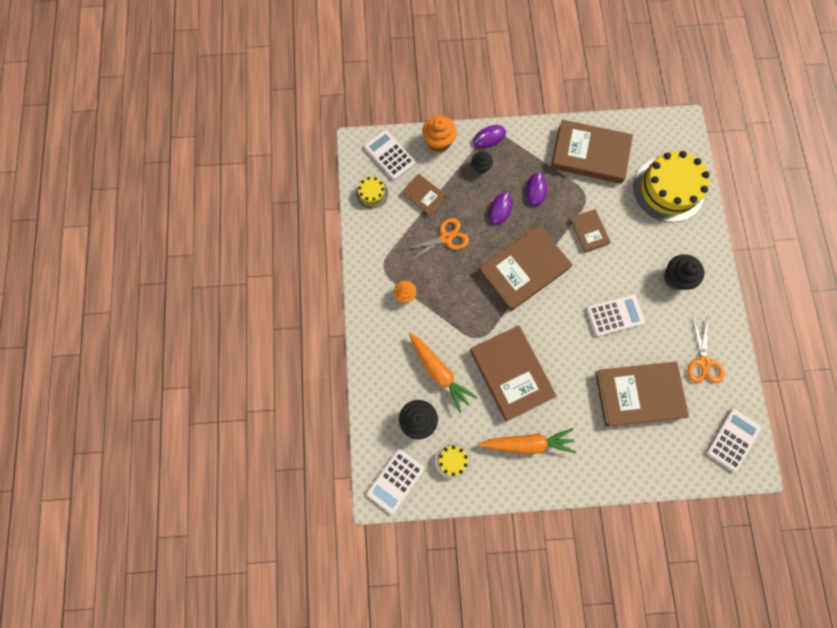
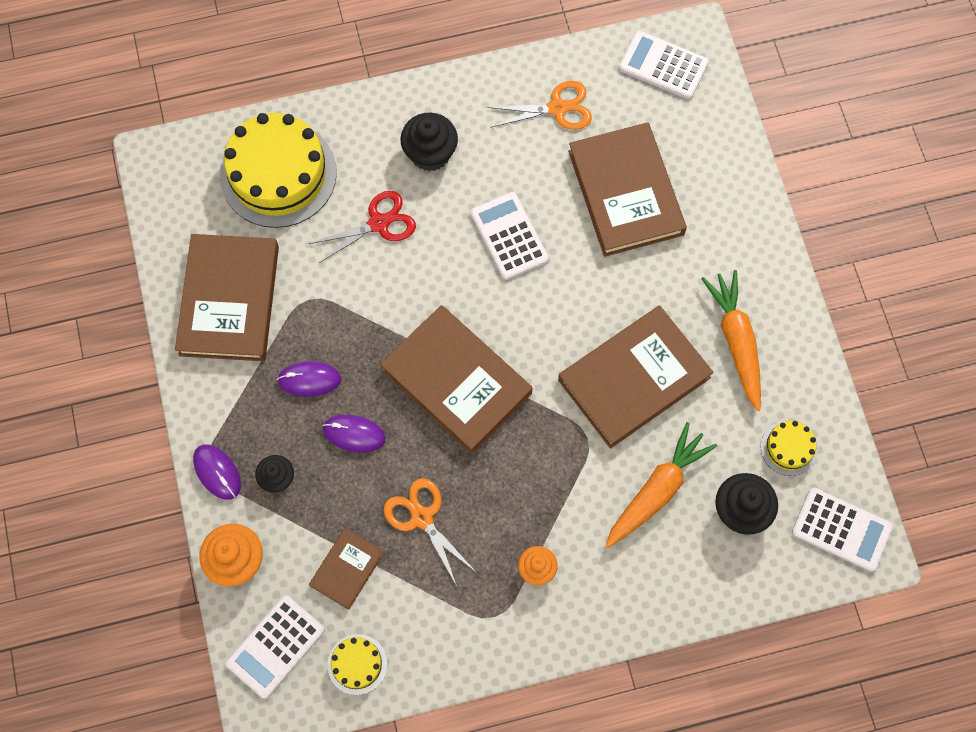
camera: 100 degrees left, 5 degrees down
brown book [570,209,611,252] -> none
none -> red scissors [309,191,416,263]

